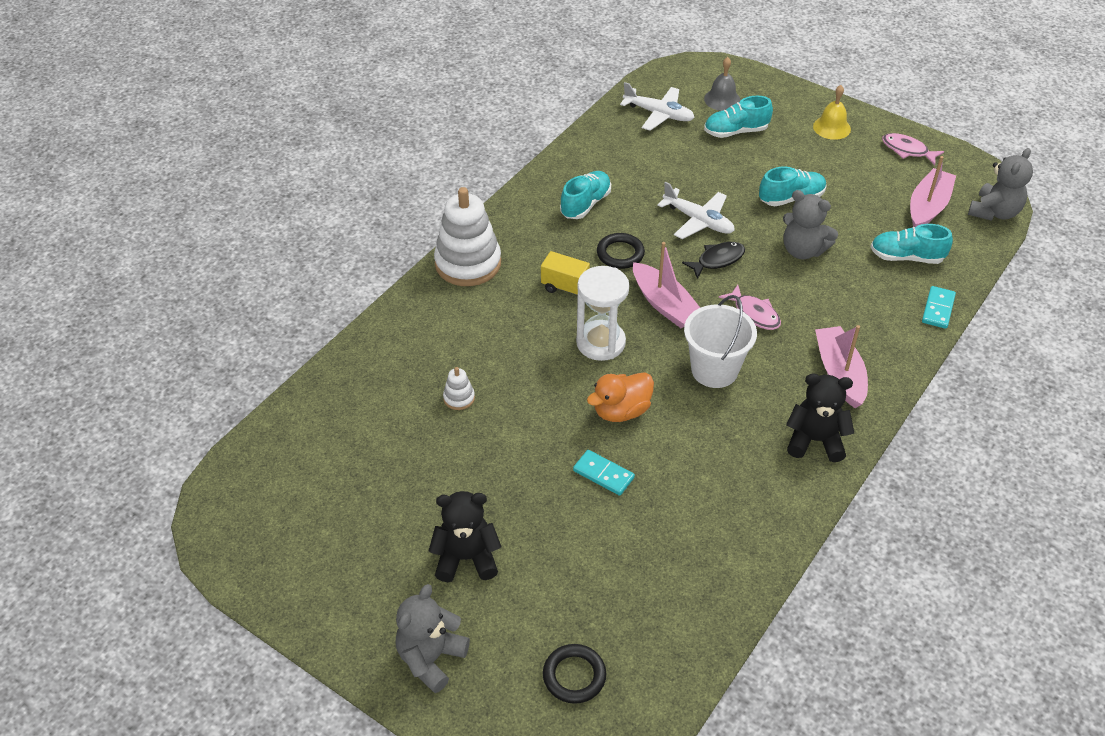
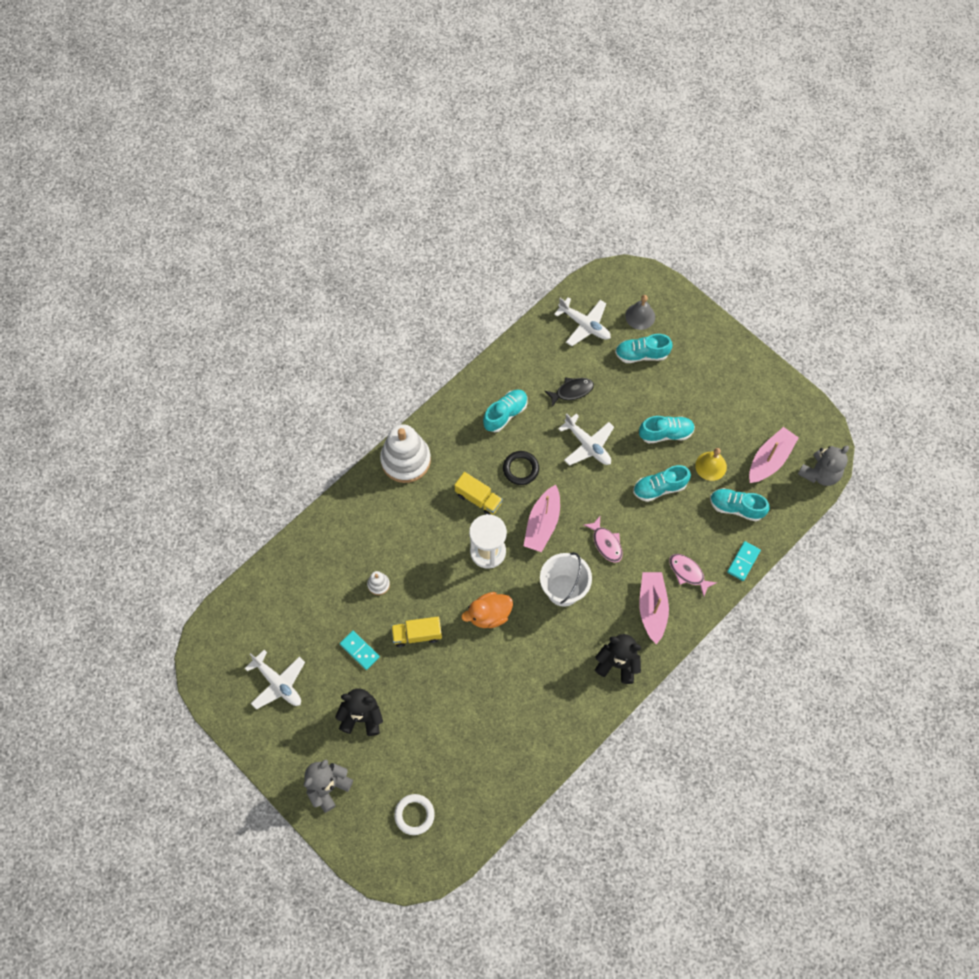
camera: 10 degrees right, 20 degrees up
black ring [543,644,606,704] -> white ring [394,794,435,835]
turquoise domino [573,450,635,496] -> turquoise domino moved to [340,631,380,670]
pink boat [633,242,700,328] -> pink boat turned 45 degrees clockwise [524,485,560,552]
black fish [682,242,745,279] -> black fish moved to [545,378,594,407]
grey teddy bear [783,190,838,259] -> turquoise shoe [633,465,691,502]
yellow bell [813,85,851,140] -> yellow bell moved to [695,448,727,481]
pink fish [882,133,944,165] -> pink fish moved to [669,554,717,596]
none -> white plane [245,650,305,710]
none -> yellow truck [391,617,442,647]

